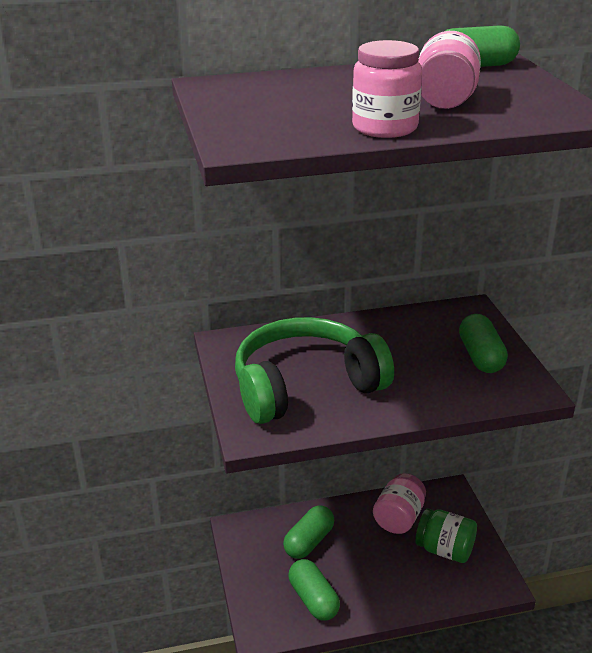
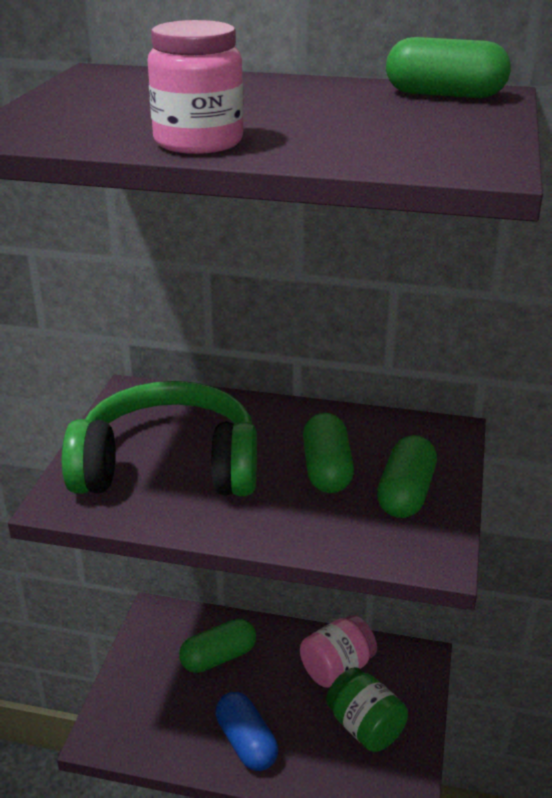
camera: 25 degrees right, 0 degrees up
green capsule [289,559,340,621] -> green capsule moved to [303,413,354,493]
pink jar [418,31,481,109] -> none
none -> blue capsule [216,692,278,771]

